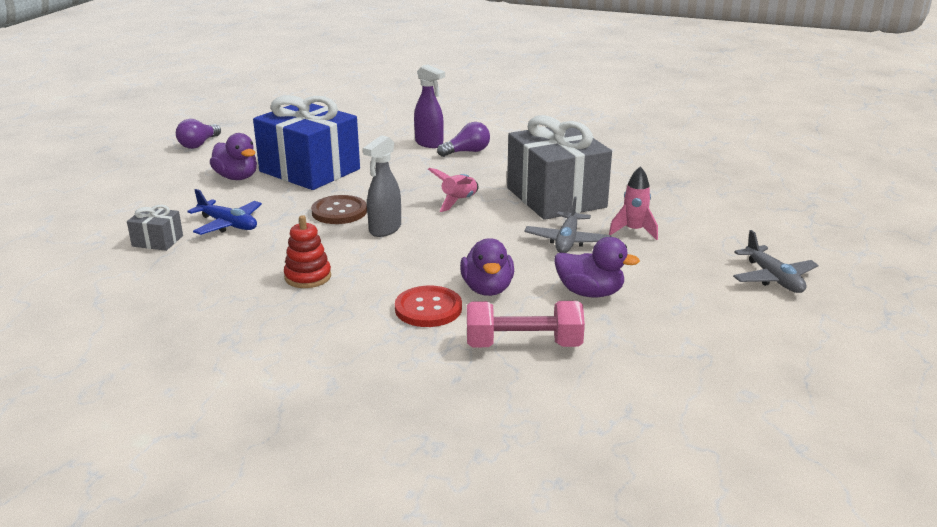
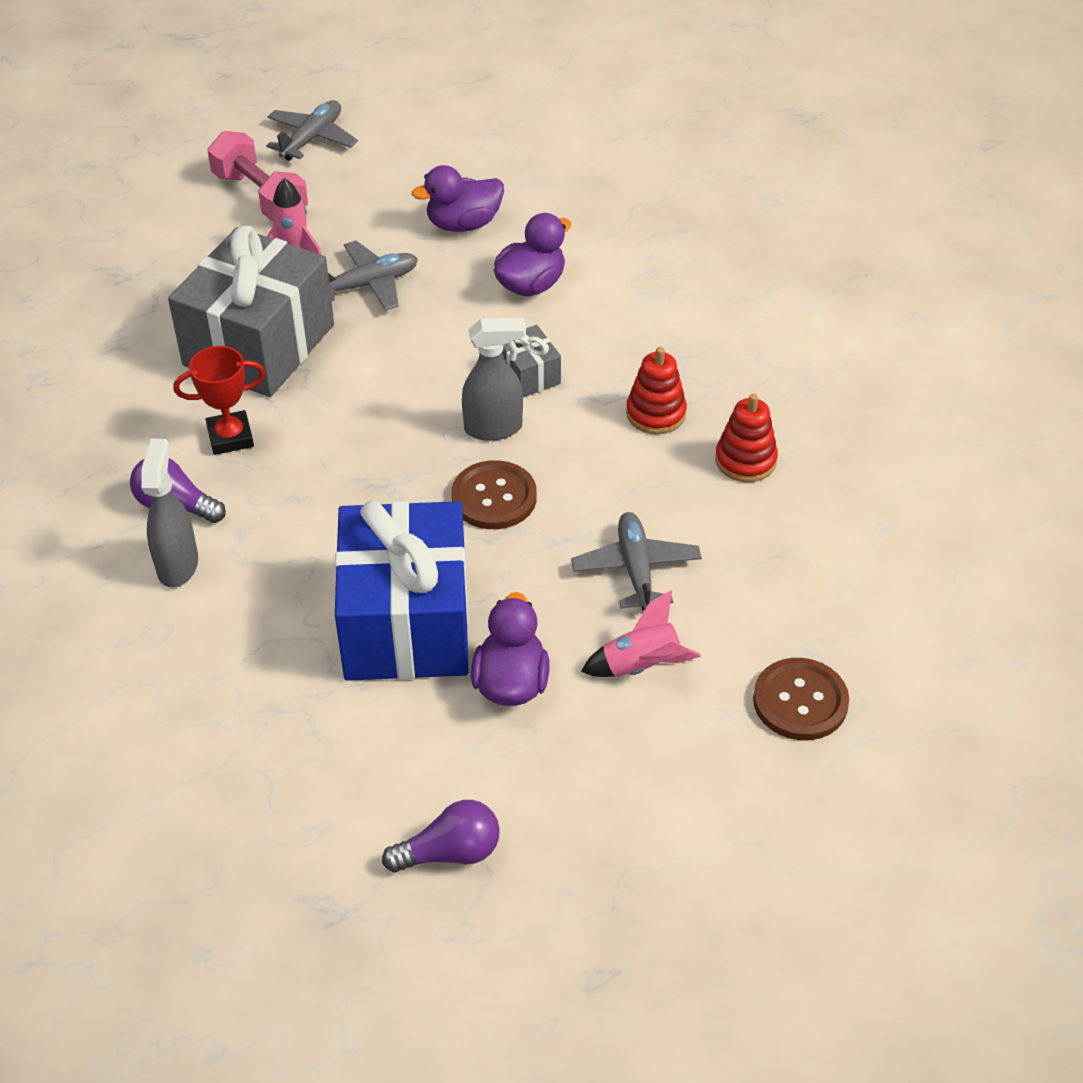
camera: 130 degrees left, 20 degrees up
grey gift [127,205,183,251] -> grey gift moved to [502,325,561,397]
blue plane [187,189,262,235] -> grey plane [571,512,702,611]
red button [395,286,462,327] -> none
purple spray bottle [414,64,445,148] -> grey spray bottle [142,438,198,588]
pink rocket [428,168,479,212] -> pink rocket moved to [581,590,701,677]
pink dumbbell [467,301,585,347] -> pink dumbbell moved to [207,131,308,221]
purple duck [555,237,640,298] -> purple duck turned 90 degrees counterclockwise [412,165,504,232]
none -> red trophy [174,346,265,455]
none -> red stacking toy [715,394,778,482]
none -> brown button [753,658,849,740]

